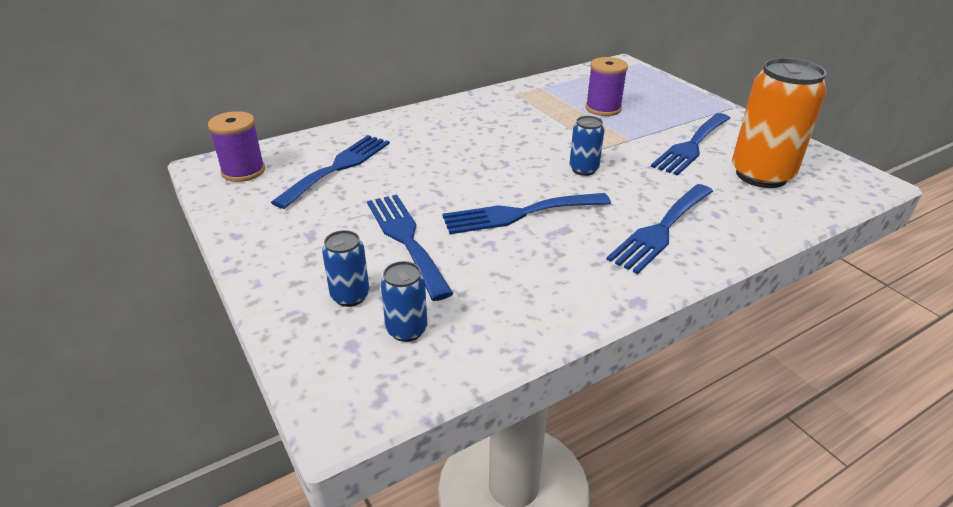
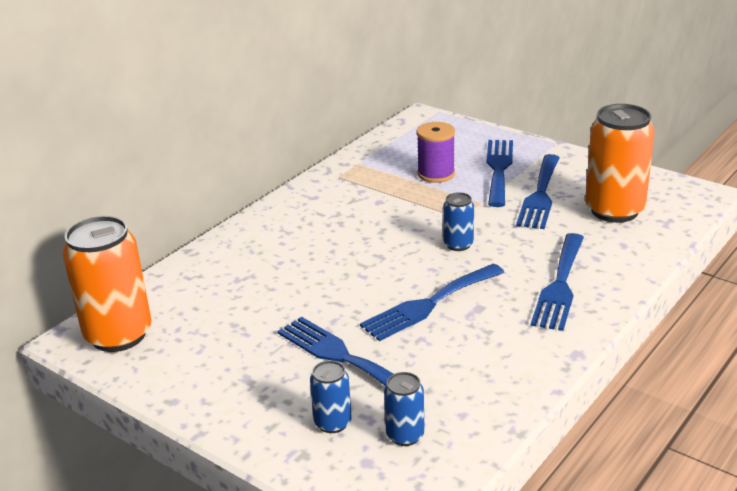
camera: 20 degrees left, 5 degrees down
purple spool [208,111,265,182] -> orange can [63,216,151,352]
blue fork [271,135,390,209] -> blue fork moved to [486,140,513,207]

